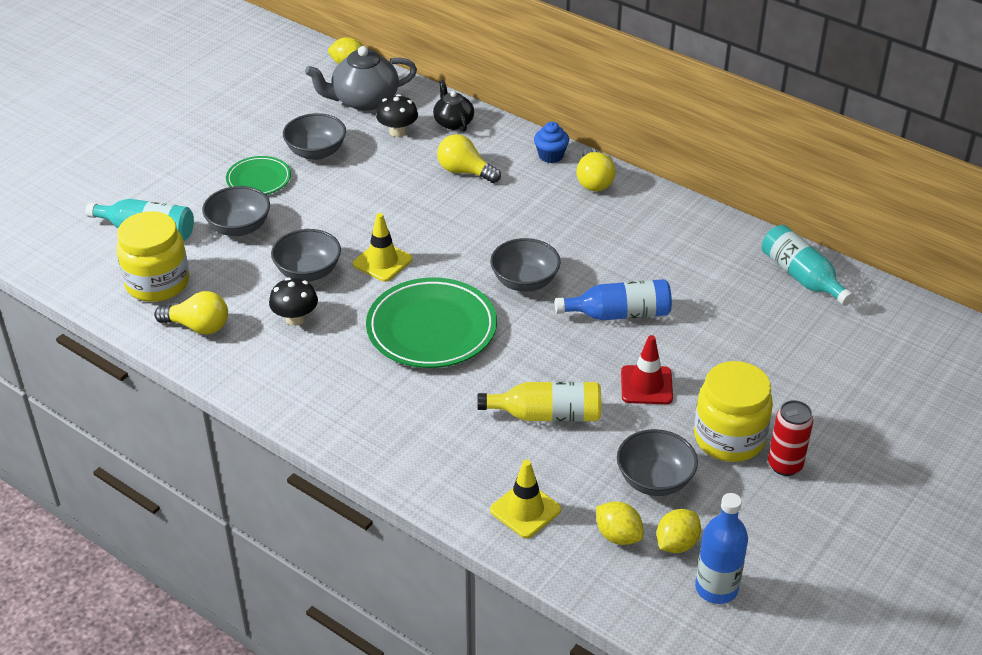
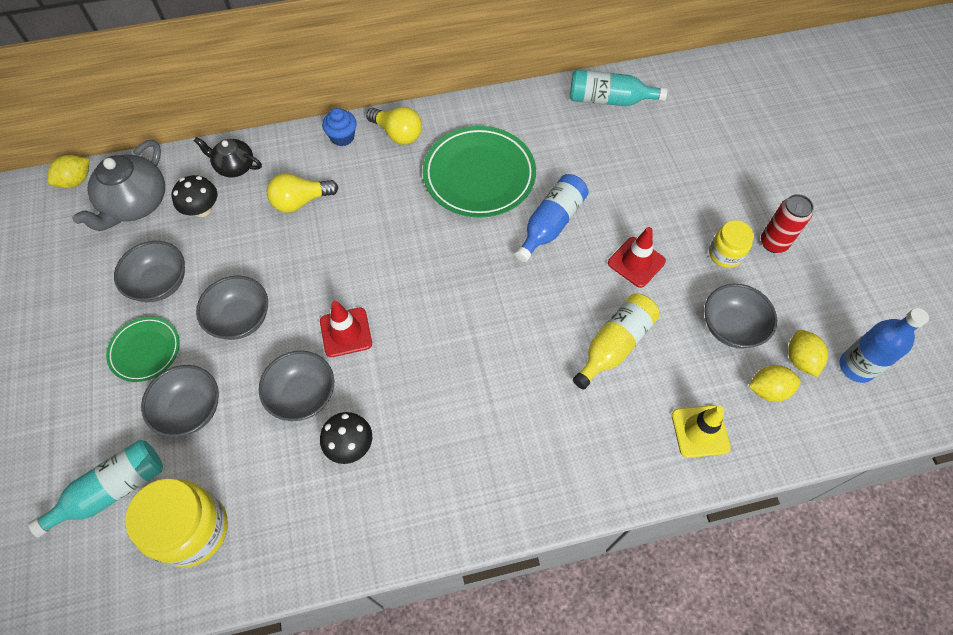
camera: 50 degrees left, 20 degrees up
yellow light bulb [154,291,228,335] -> none
yellow traffic cone [353,213,412,282] -> red traffic cone [320,301,372,357]
green plate [366,277,497,368] -> green plate moved to [423,126,536,218]
grey bowl [490,238,561,292] -> grey bowl moved to [196,276,268,340]
yellow jar [694,361,773,462] -> yellow jar [709,220,754,268], size x0.57

